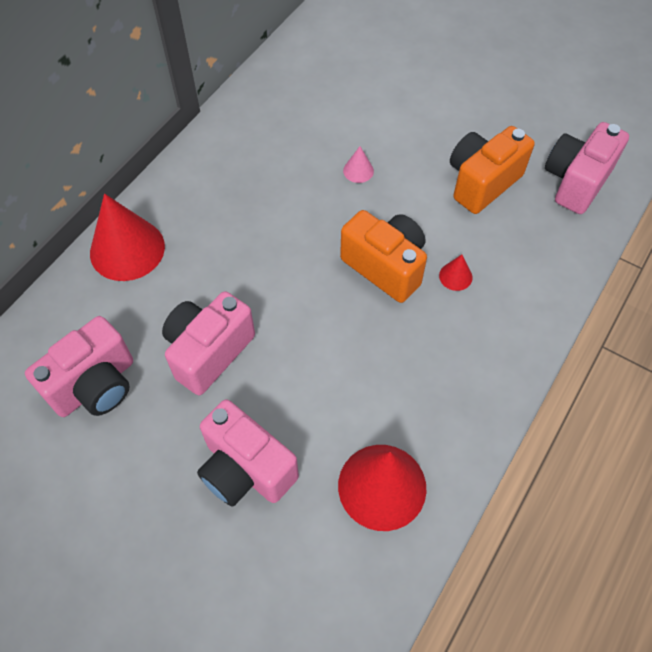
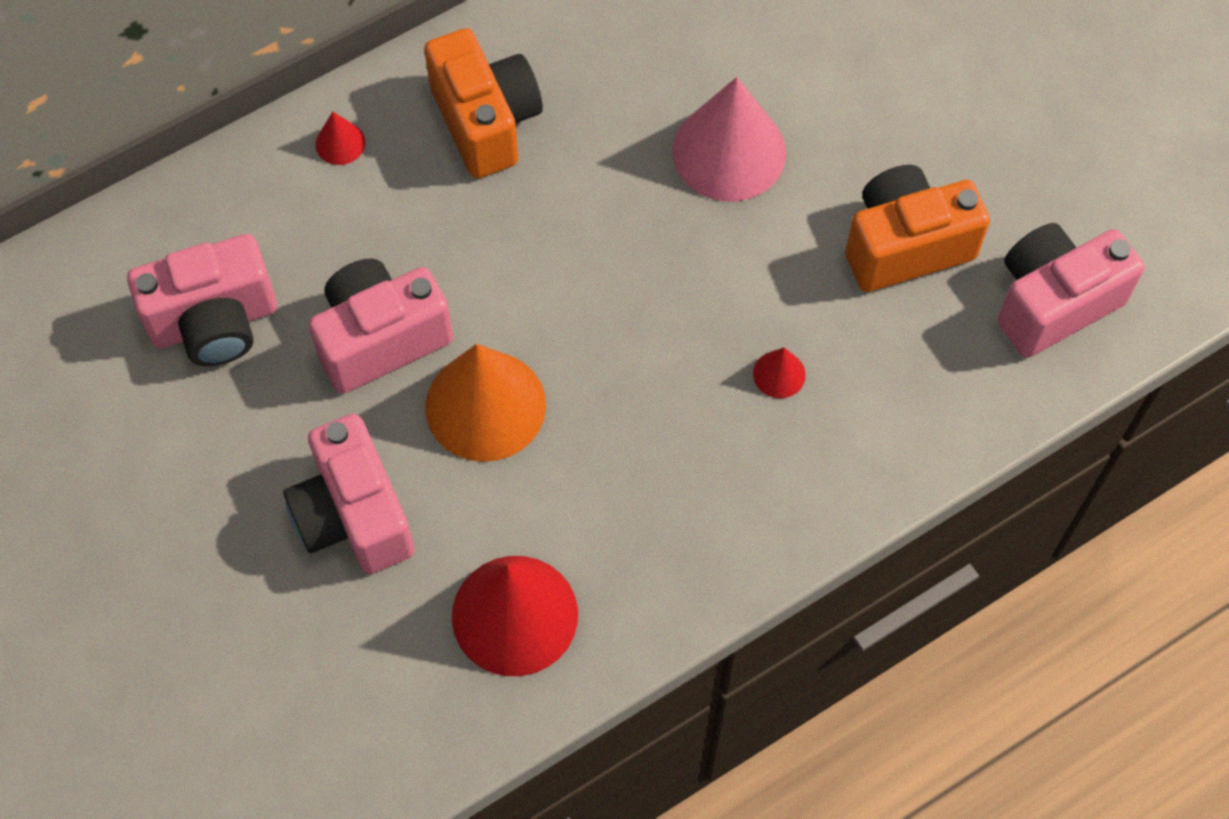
camera: 25 degrees right, 5 degrees up
red cone [90,194,165,281] -> red cone [315,112,365,165], size x0.44
orange camera [340,210,427,303] -> orange camera moved to [424,28,543,179]
pink cone [343,146,374,183] -> pink cone [672,77,786,202], size x2.28
none -> orange cone [425,344,546,462]

